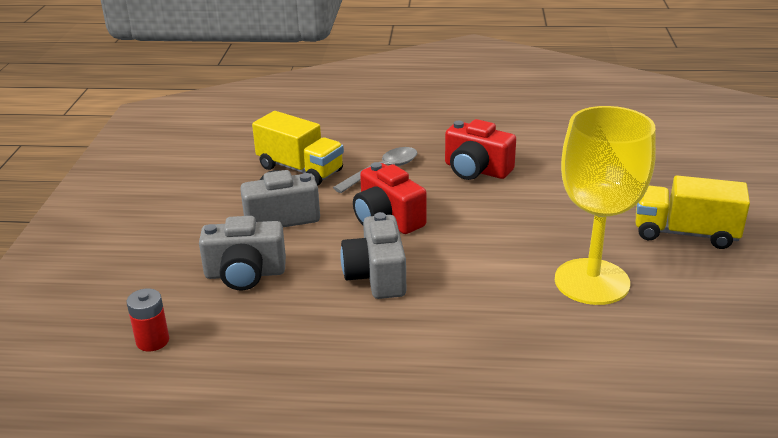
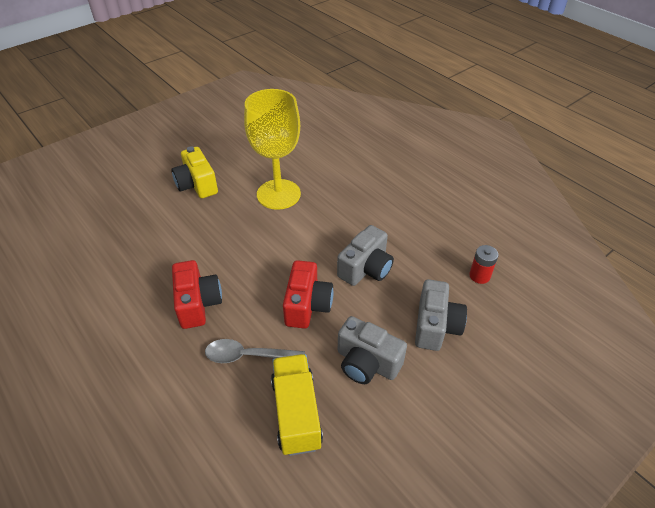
camera: 135 degrees left, 15 degrees up
red battery [127,288,169,351] -> red battery moved to [469,245,498,284]
grey camera [199,216,286,291] -> grey camera turned 60 degrees clockwise [415,279,467,351]
yellow truck [635,175,750,249] -> yellow camera [171,146,218,198]

